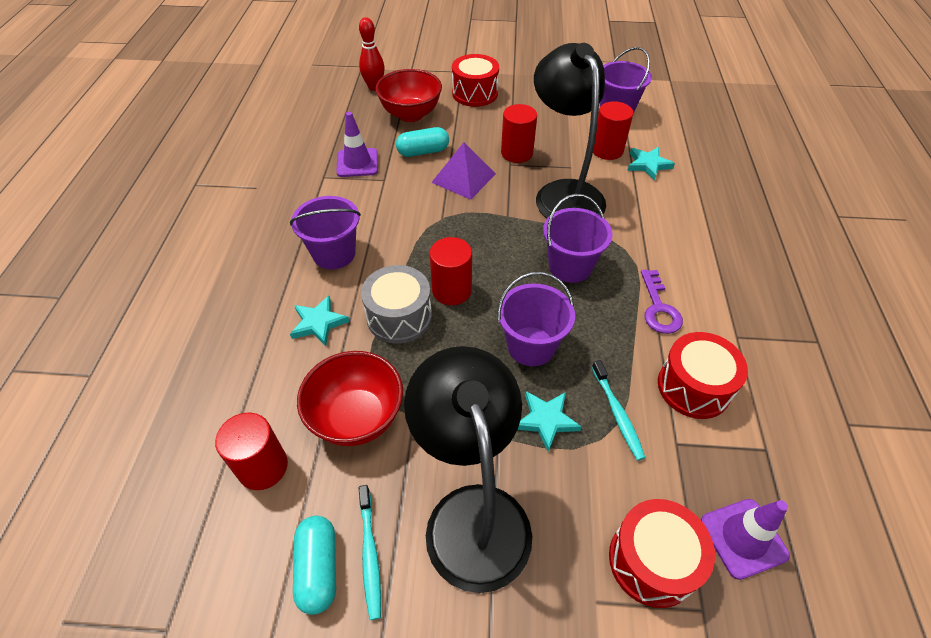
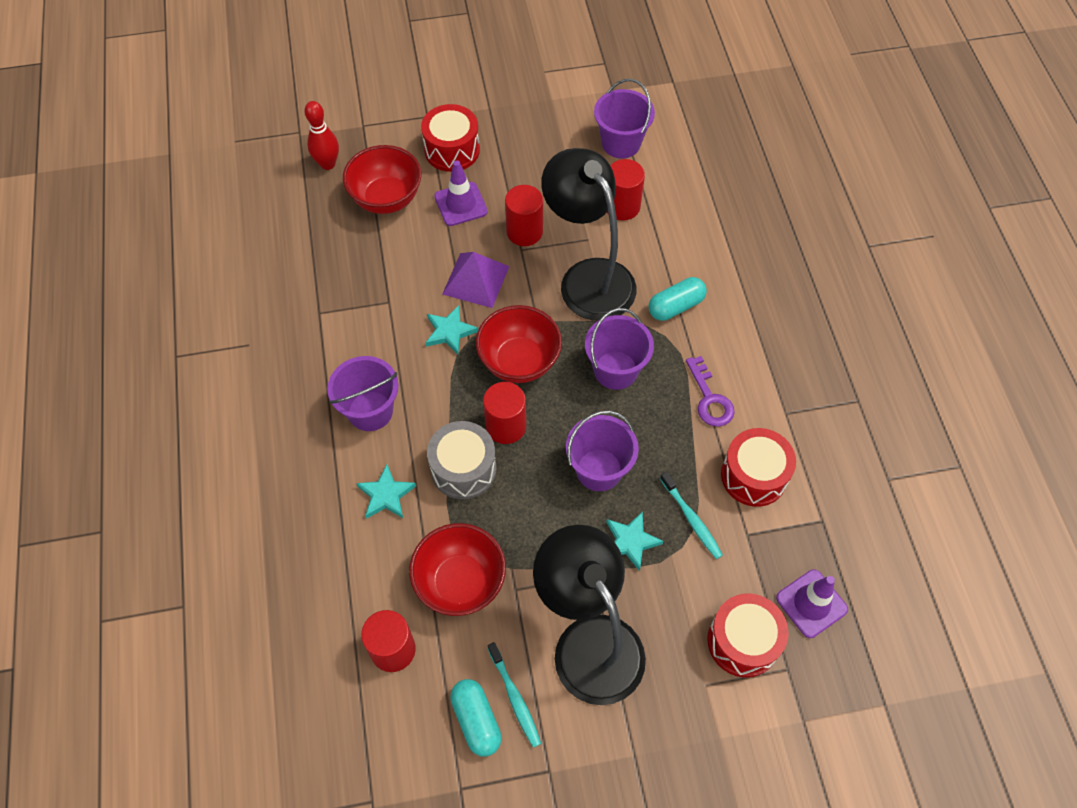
camera: 15 degrees left, 10 degrees up
purple traffic cone [336,112,378,177] -> purple traffic cone moved to [434,160,488,226]
turquoise capsule [396,127,449,157] -> turquoise capsule moved to [649,277,707,321]
turquoise star [627,147,675,181] -> turquoise star moved to [426,305,478,355]
none -> red bowl [476,305,562,383]

